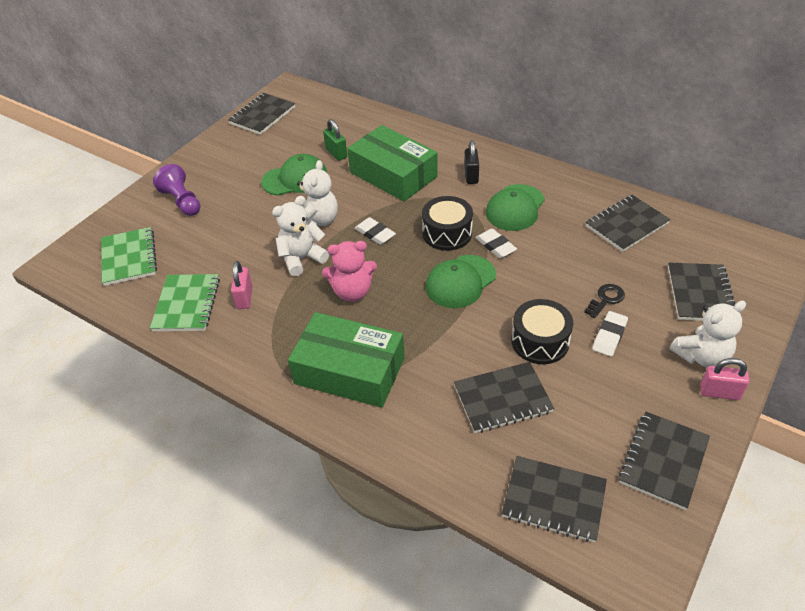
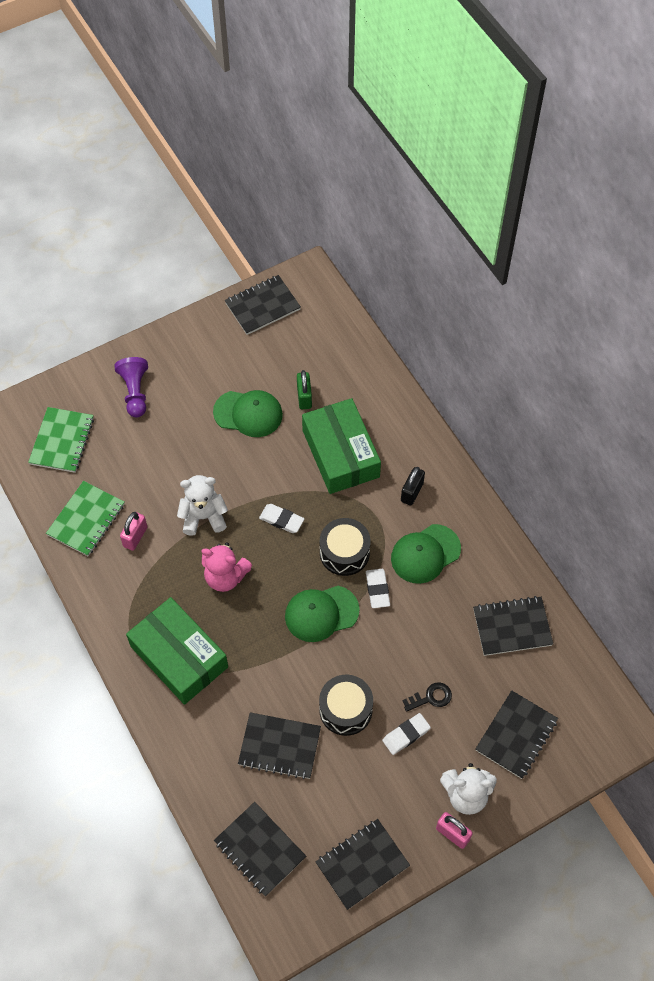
camera: 25 degrees right, 15 degrees up
white teddy bear [297,160,338,226] -> none
white eraser [355,217,396,245] -> white eraser turned 45 degrees counterclockwise [259,504,304,533]

